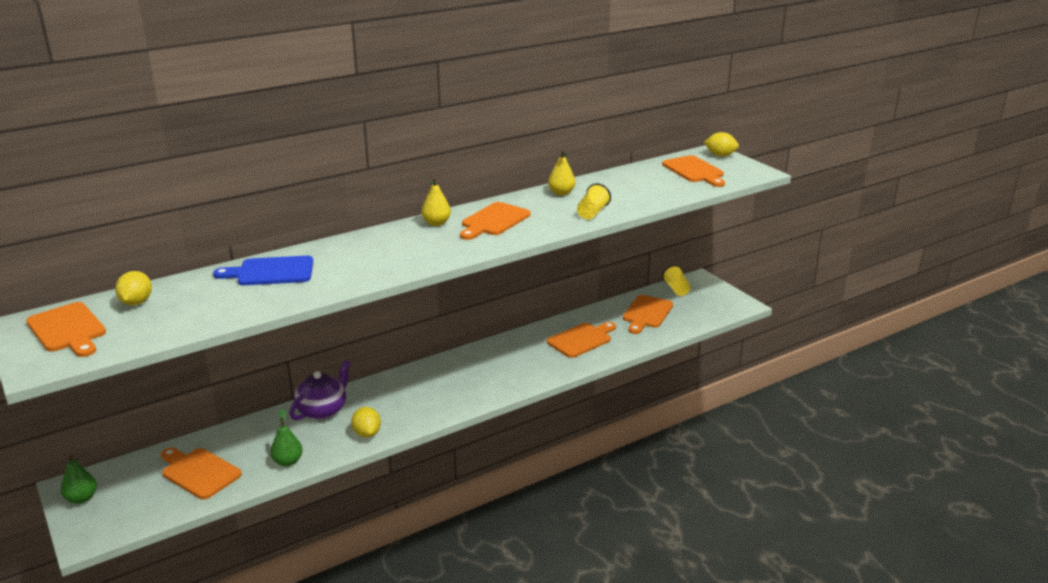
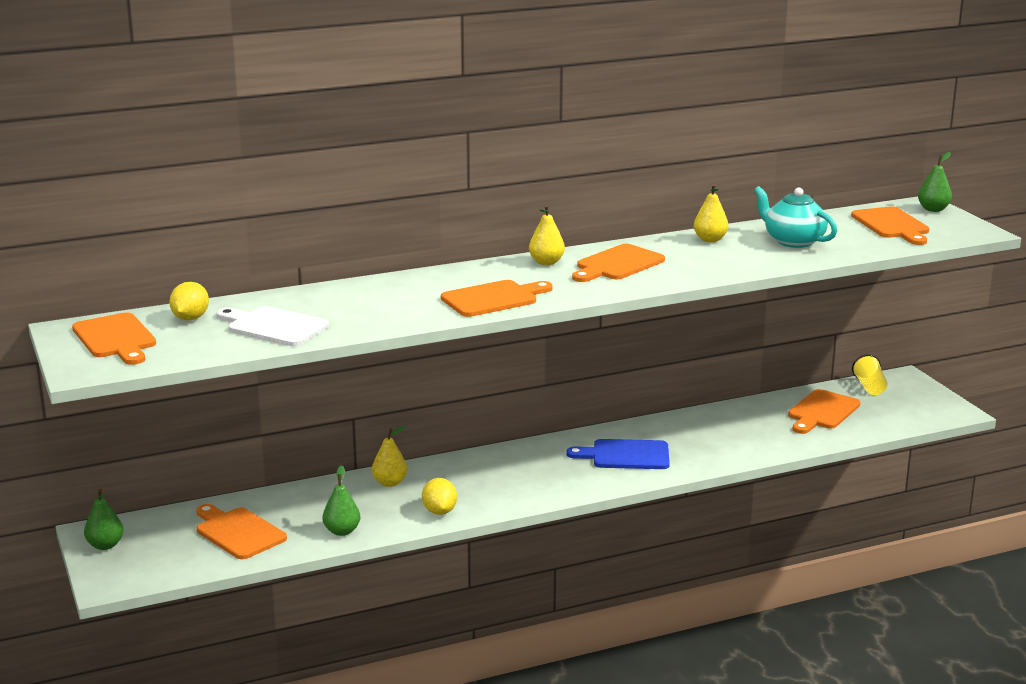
camera: 10 degrees right, 5 degrees down
blue cutting board [213,256,313,285] -> blue cutting board moved to [566,439,670,469]
purple teapot [289,360,351,420] -> yellow pear [372,426,408,487]
orange cutting board [547,322,616,358] -> orange cutting board moved to [441,280,553,317]
yellow cup [577,183,611,220] -> none
yellow lemon [704,132,739,157] -> green pear [918,152,952,212]
none -> white cutting board [216,306,329,346]
none -> turquoise teapot [754,186,837,248]

